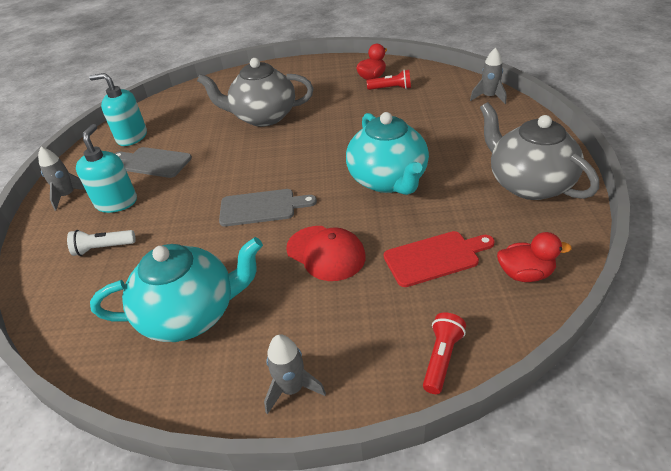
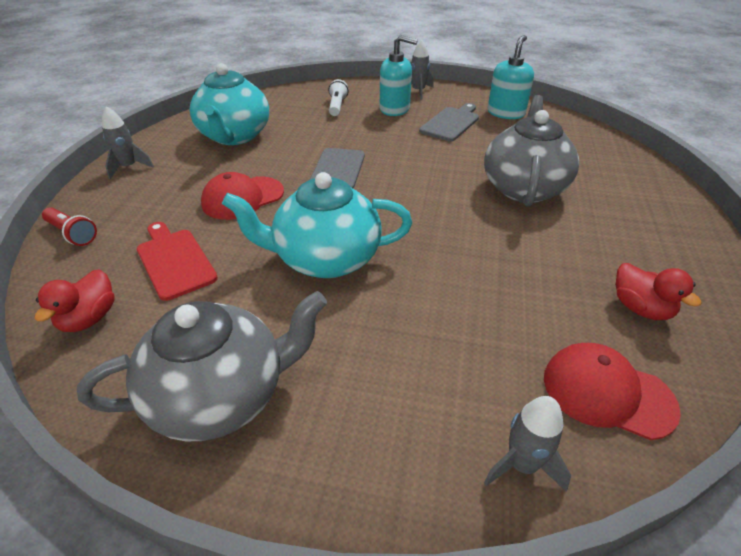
camera: 100 degrees right, 0 degrees up
red flashlight [367,70,411,90] -> none
red cutting board [384,231,495,287] -> red cutting board turned 150 degrees clockwise [137,222,218,301]
none -> red cap [544,343,681,440]

